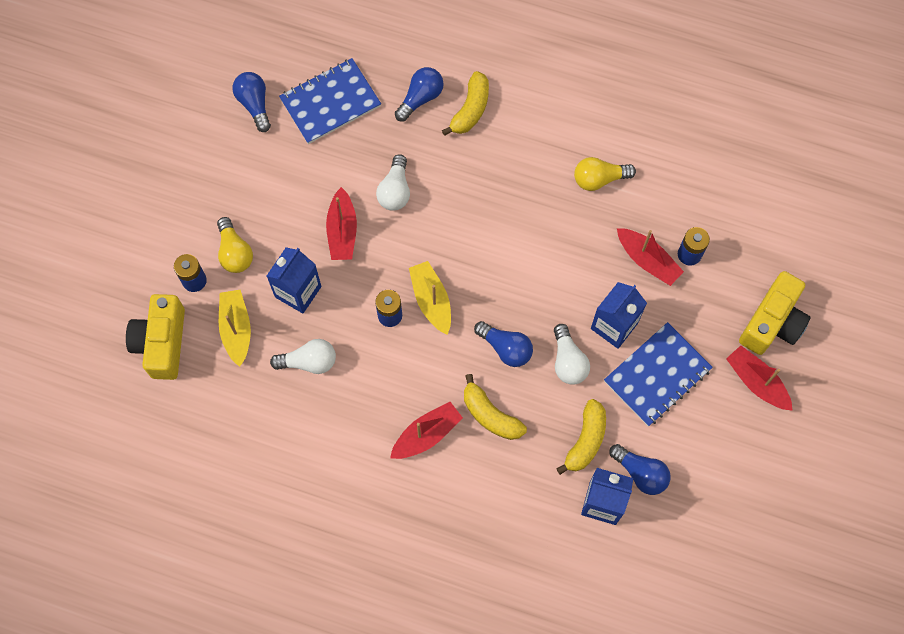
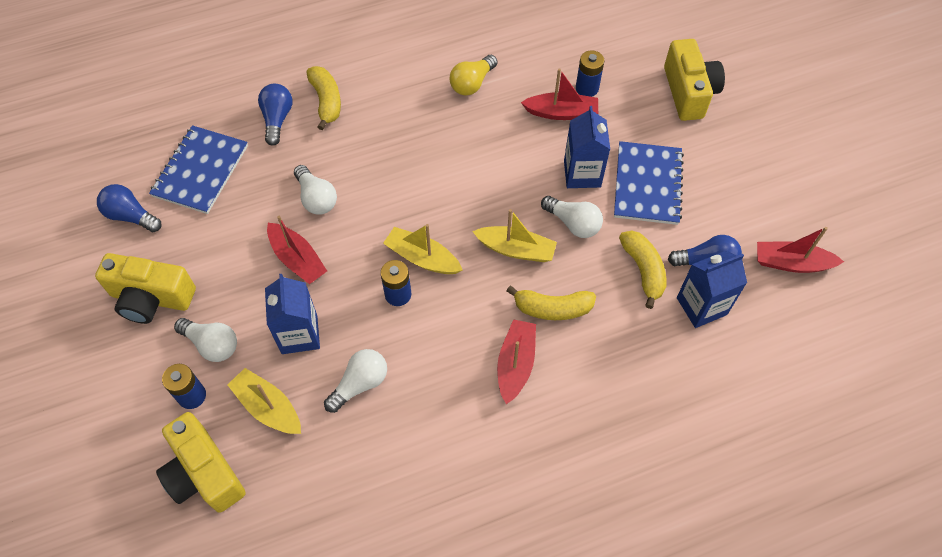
camera: 40 degrees left, 10 degrees down
yellow light bulb [217,217,253,273] -> white light bulb [174,318,237,362]
blue light bulb [474,321,533,367] -> yellow boat [472,209,557,262]
red boat [726,345,793,411] -> red boat moved to [757,227,844,273]
none -> yellow camera [95,253,196,324]

